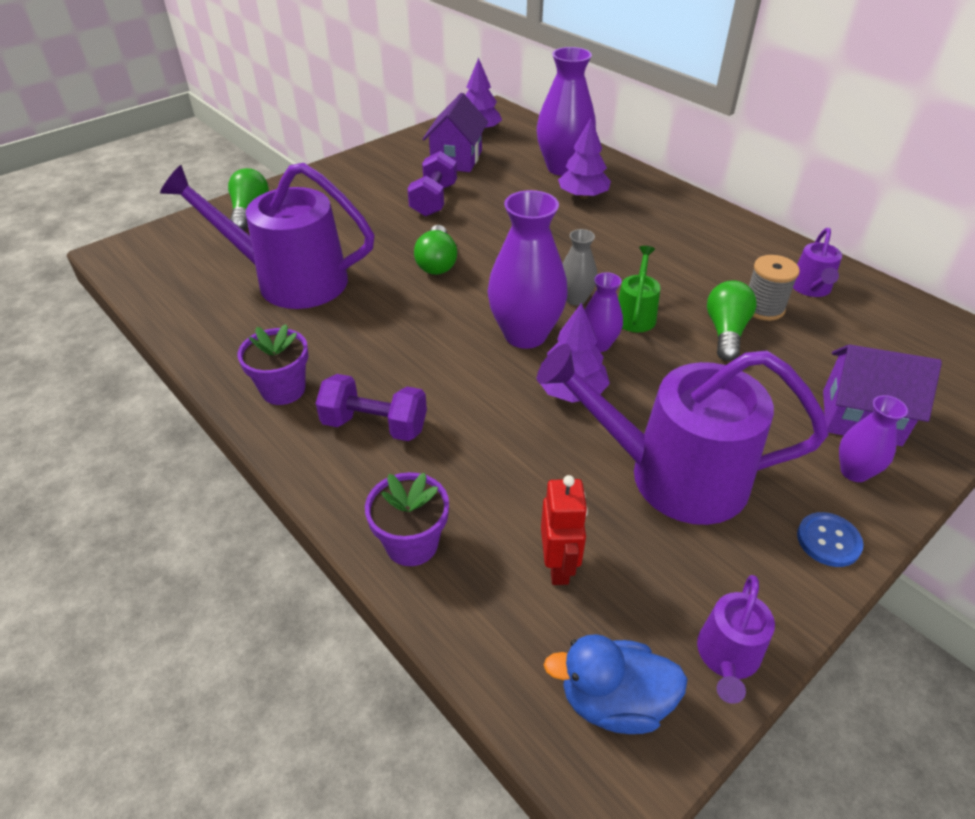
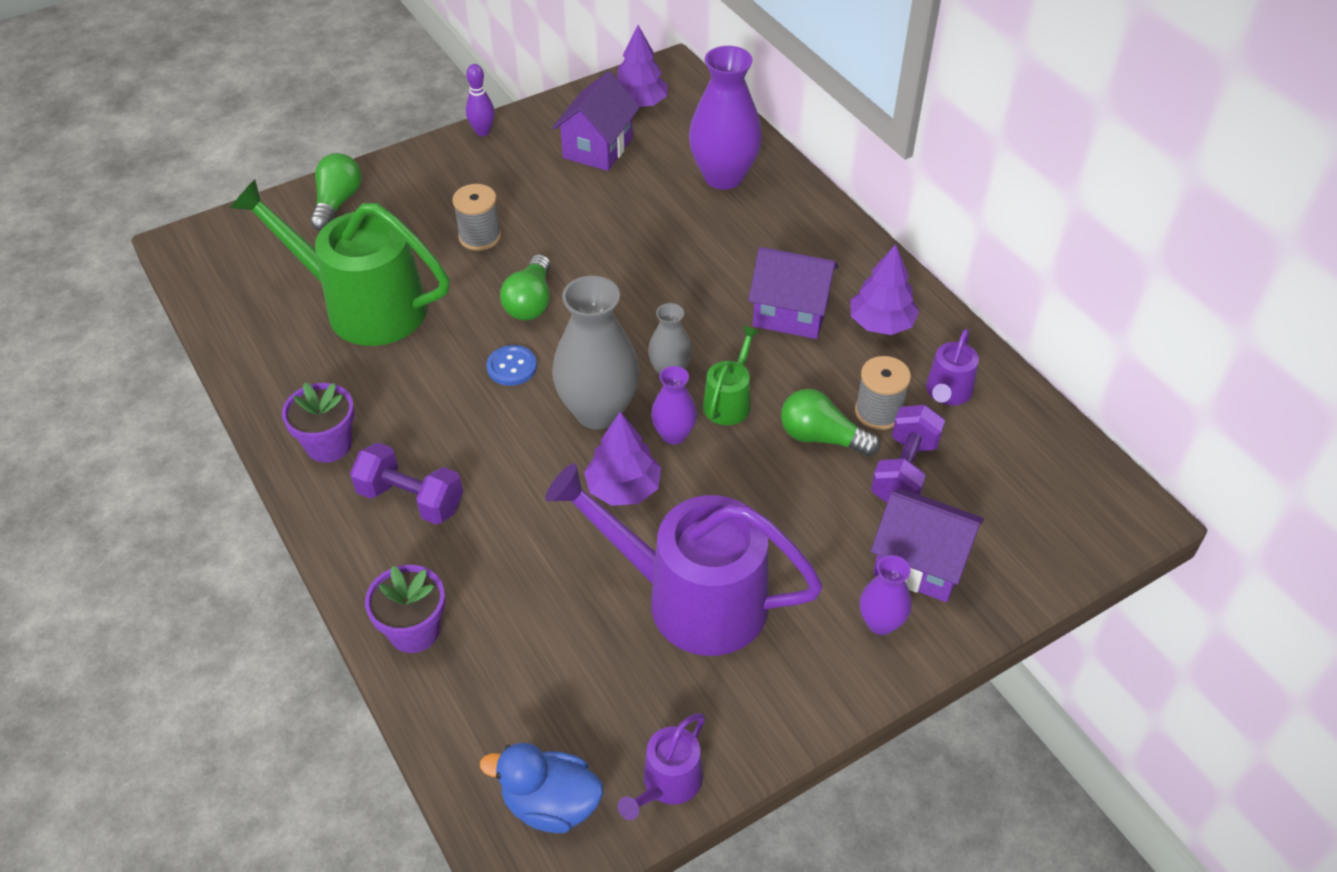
camera: 10 degrees right, 5 degrees up
purple watering can [160,163,374,309] -> green watering can [230,179,450,346]
purple dumbbell [407,151,457,217] -> purple dumbbell moved to [871,405,945,503]
purple vase [487,190,568,349] -> grey vase [552,276,640,430]
red robot [541,475,588,585] -> none
purple tree [558,118,611,199] -> purple tree moved to [850,244,919,335]
green light bulb [707,280,757,361] -> green light bulb turned 90 degrees counterclockwise [781,389,880,456]
blue button [797,512,863,567] -> blue button moved to [487,345,537,386]
none -> grey spool [452,184,501,251]
none -> purple bowling pin [466,64,495,136]
none -> purple house [748,247,838,339]

